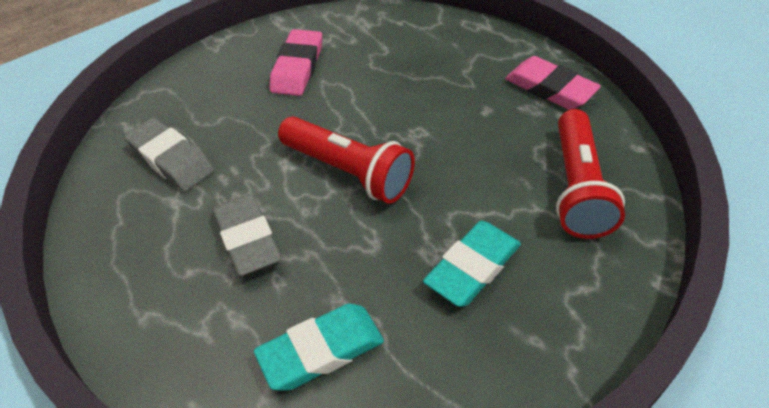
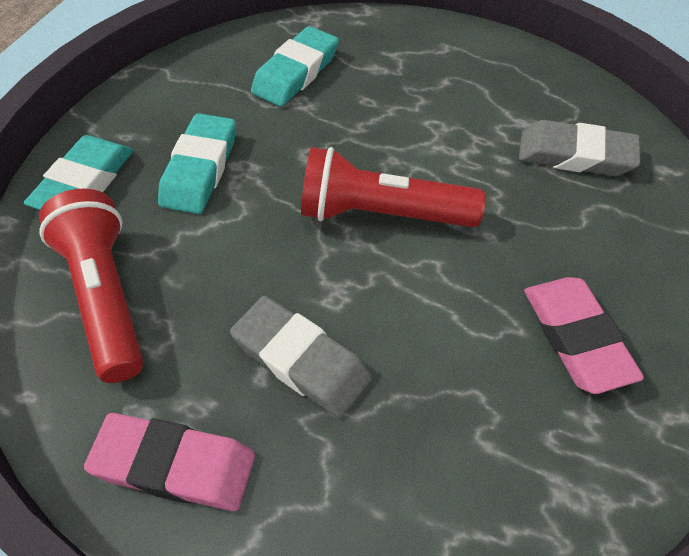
camera: 150 degrees right, 5 degrees up
grey eraser [212,194,281,276] -> grey eraser moved to [230,296,372,418]
none -> turquoise eraser [24,135,133,210]

